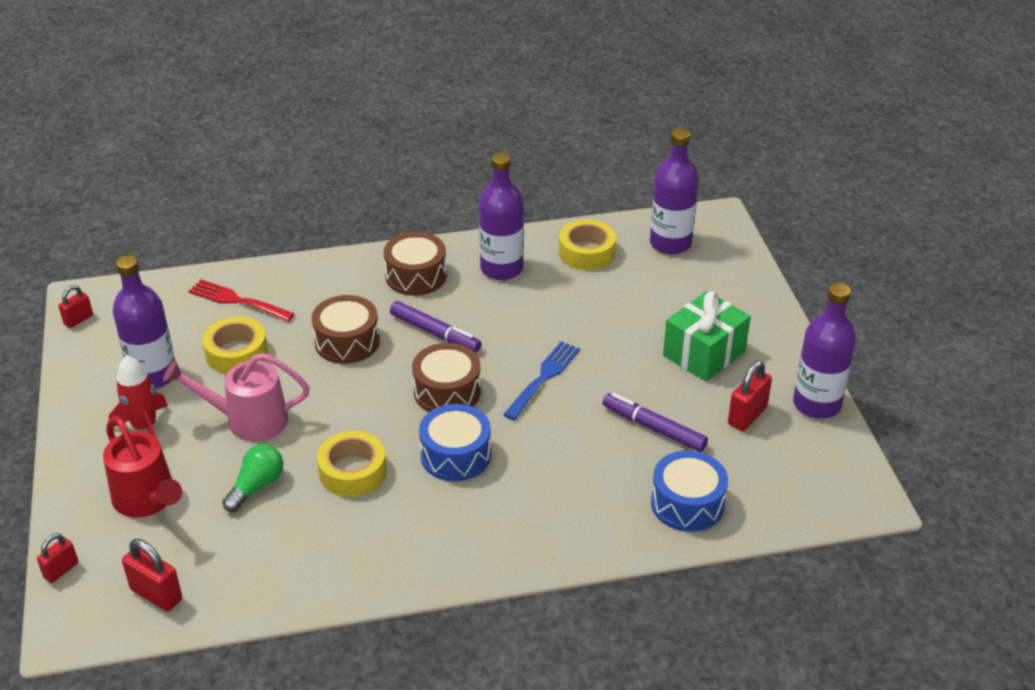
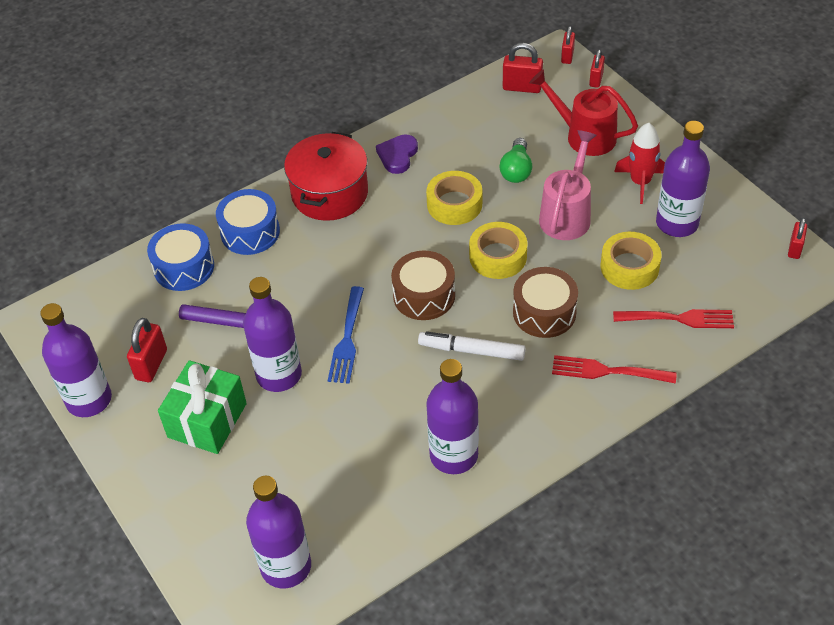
camera: 160 degrees right, 10 degrees up
pink watering can [163,353,310,441] -> pink watering can turned 45 degrees counterclockwise [539,130,597,240]
brown drum [384,232,447,296] -> none
purple marker [390,301,482,352] -> white marker [418,332,526,361]
blue drum [419,404,491,481] -> blue drum moved to [216,189,280,255]
yellow tape [559,219,616,270] -> yellow tape moved to [469,222,527,279]
none -> purple bottle [243,277,302,392]
none -> red pot [284,132,368,221]
none -> purple heart [376,135,418,174]
none -> red fork [552,355,677,384]
none -> red padlock [561,26,575,64]

